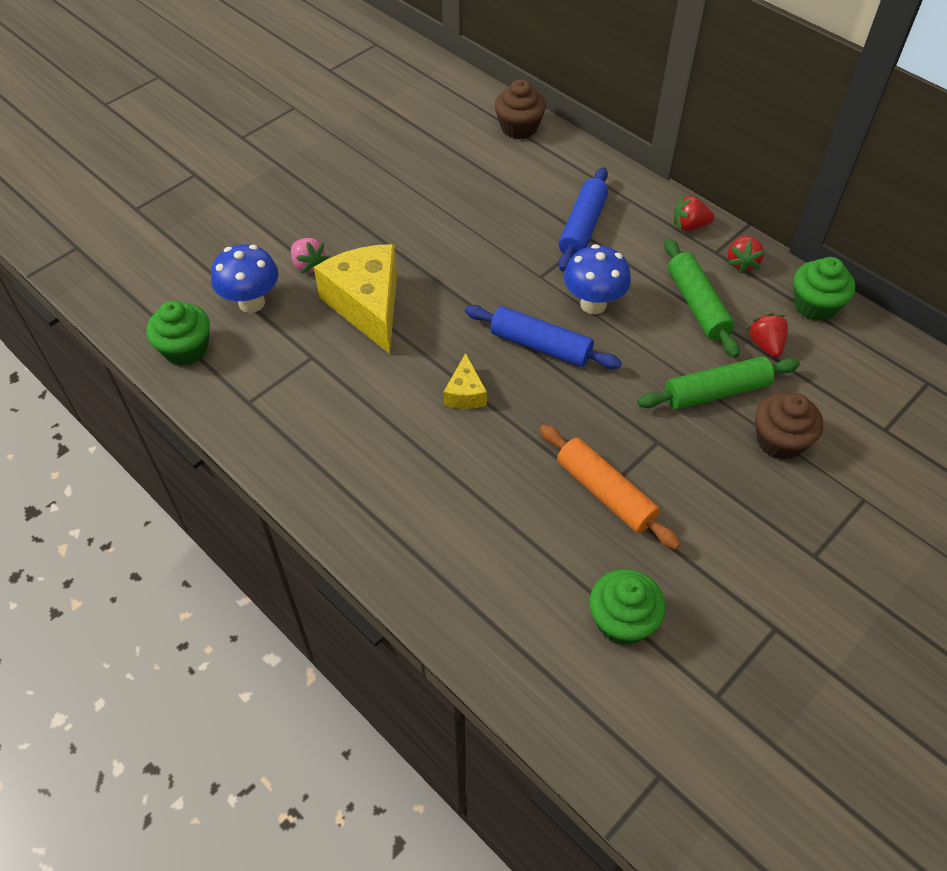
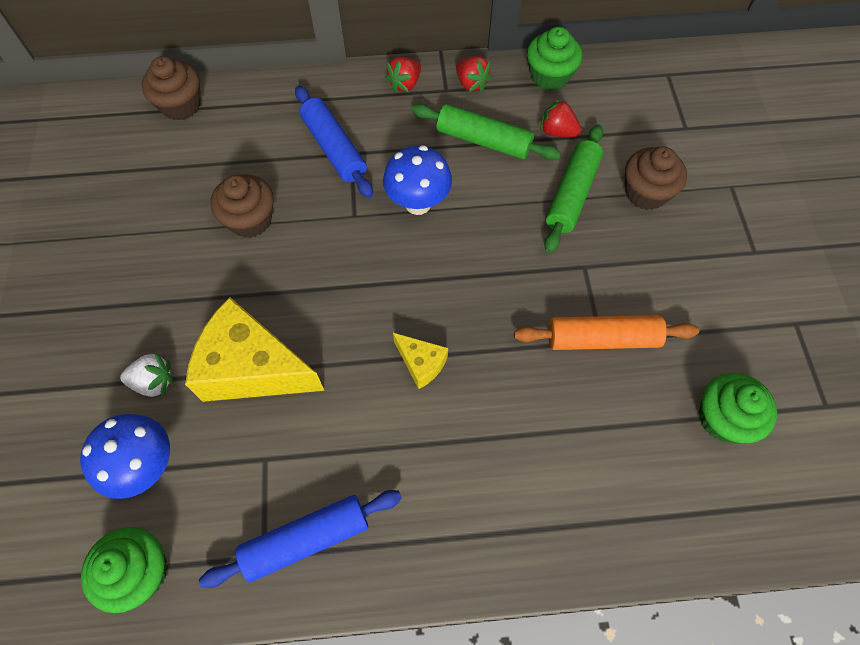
camera: 50 degrees left, 10 degrees up
pink strawberry [291,238,329,273] -> white strawberry [120,353,173,397]
blue rolling pin [465,305,622,369] -> blue rolling pin moved to [199,490,402,588]
none -> brown cupcake [210,174,274,238]

